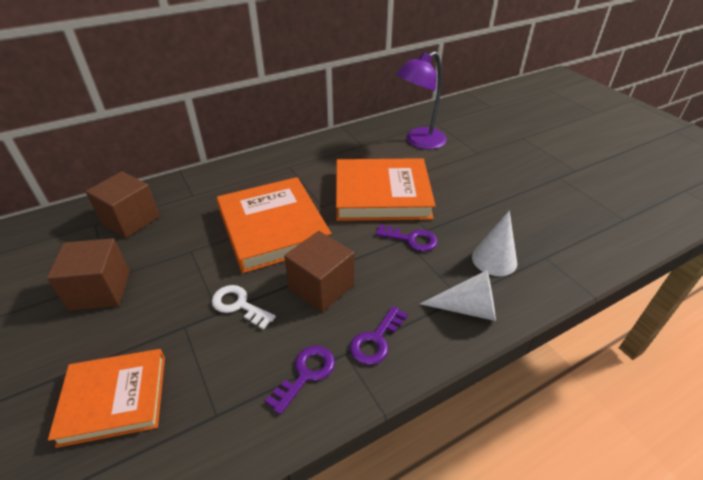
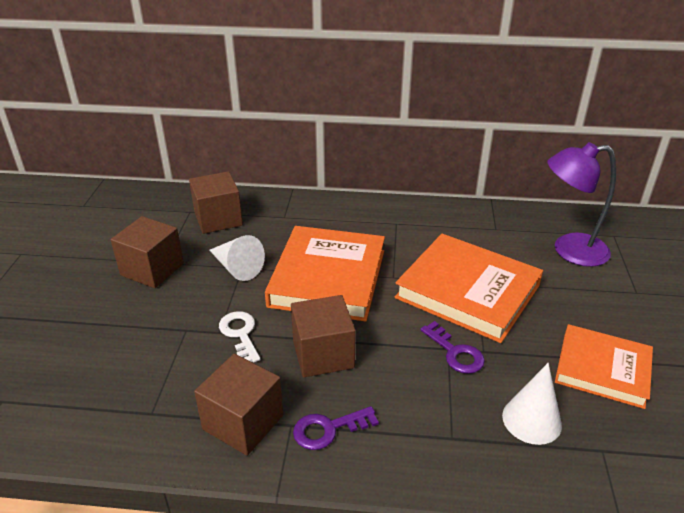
camera: 35 degrees right, 5 degrees down
orange book [48,349,165,448] -> orange book moved to [555,324,653,409]
purple key [265,346,335,415] -> brown cube [194,354,283,456]
white cone [420,270,496,321] -> white cone moved to [209,235,265,281]

